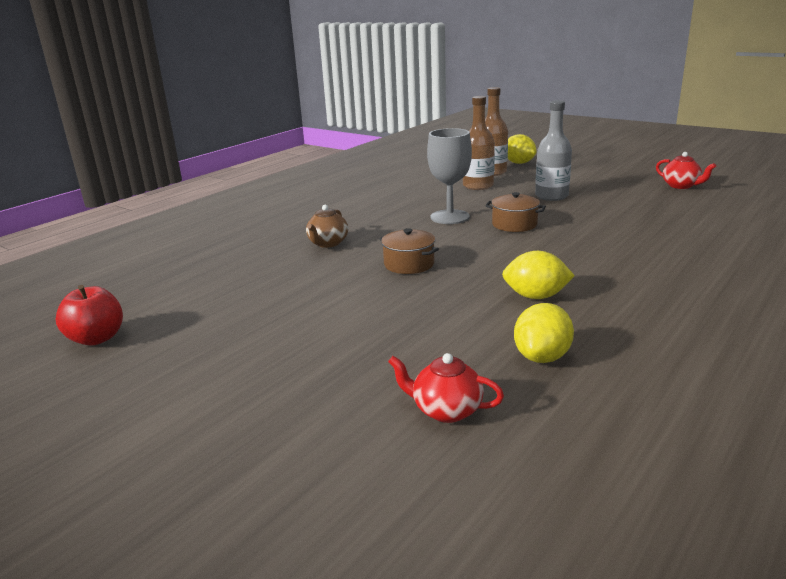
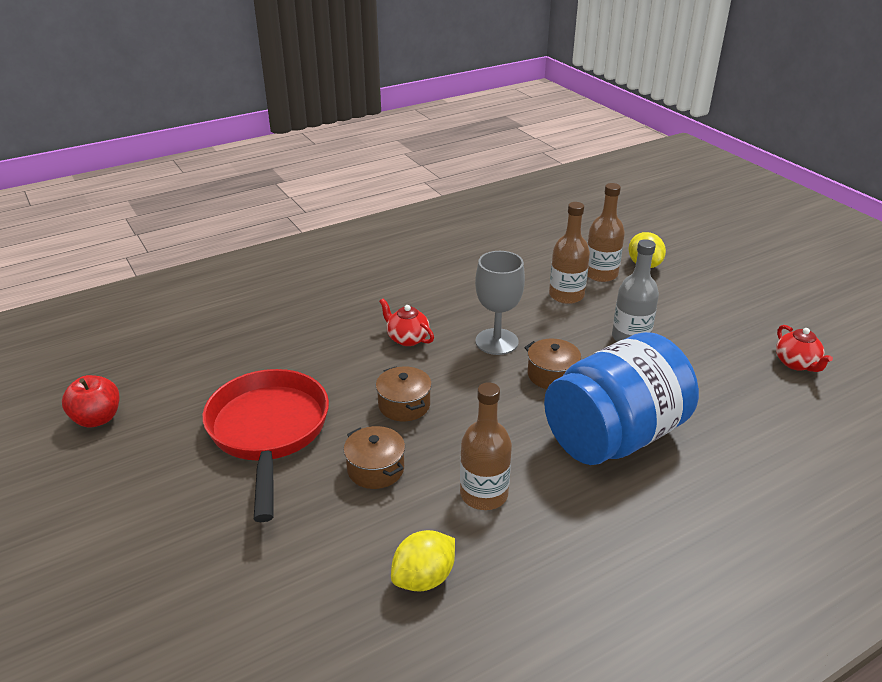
camera: 20 degrees right, 10 degrees up
brown teapot [306,205,348,248] -> none
red teapot [388,353,504,423] -> red teapot moved to [379,299,434,346]
yellow lemon [502,251,575,299] -> brown bottle [460,382,512,510]
none -> red pan [202,369,329,522]
none -> brown pot [344,426,405,489]
none -> blue jar [544,332,699,465]

